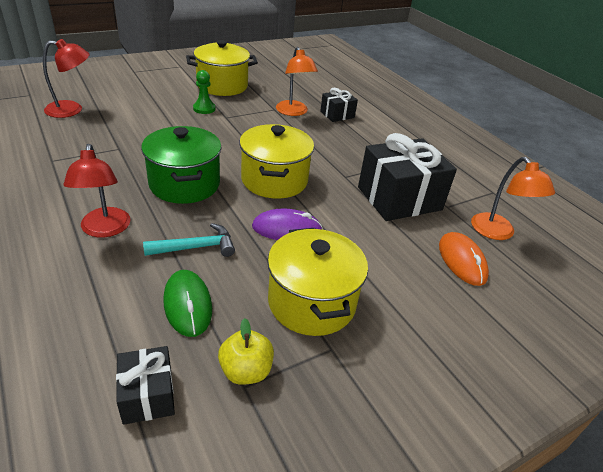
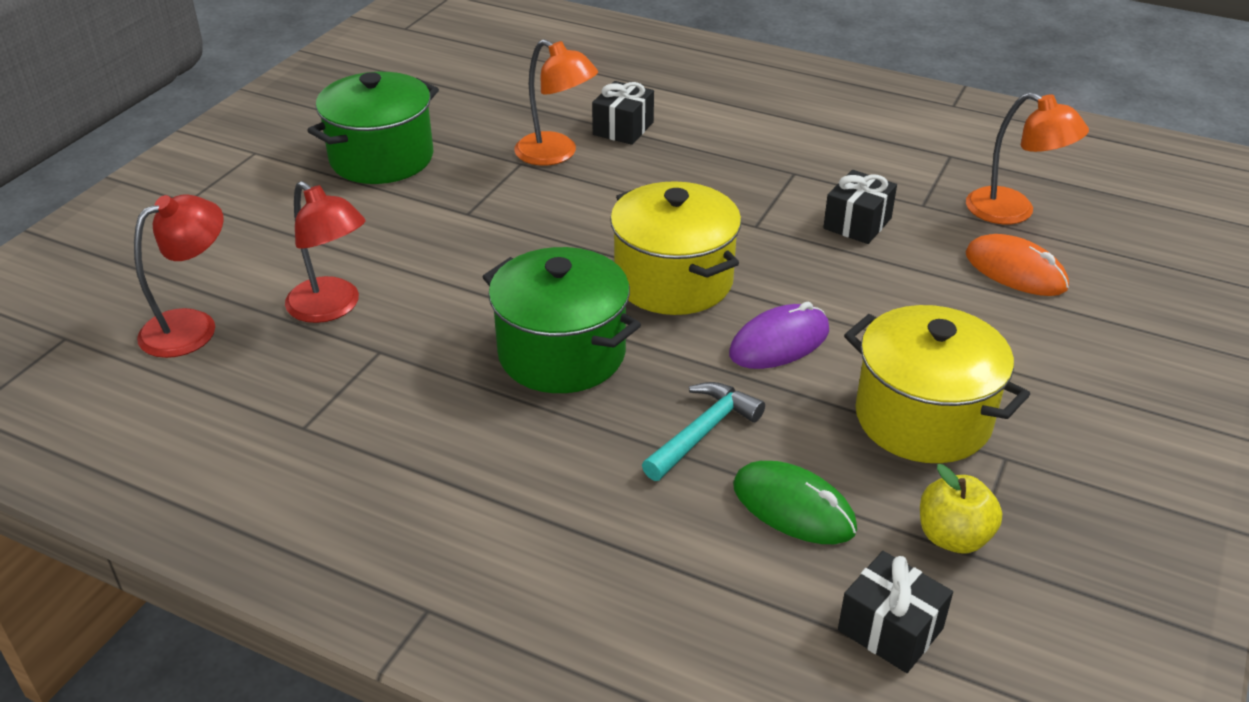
camera: 30 degrees left, 0 degrees up
red lamp [63,144,131,237] -> red lamp moved to [285,181,365,323]
yellow pot [186,40,258,96] -> green pot [307,72,439,184]
green pawn [193,70,215,114] -> none
black gift [358,133,457,221] -> black gift [823,170,897,244], size x0.51

